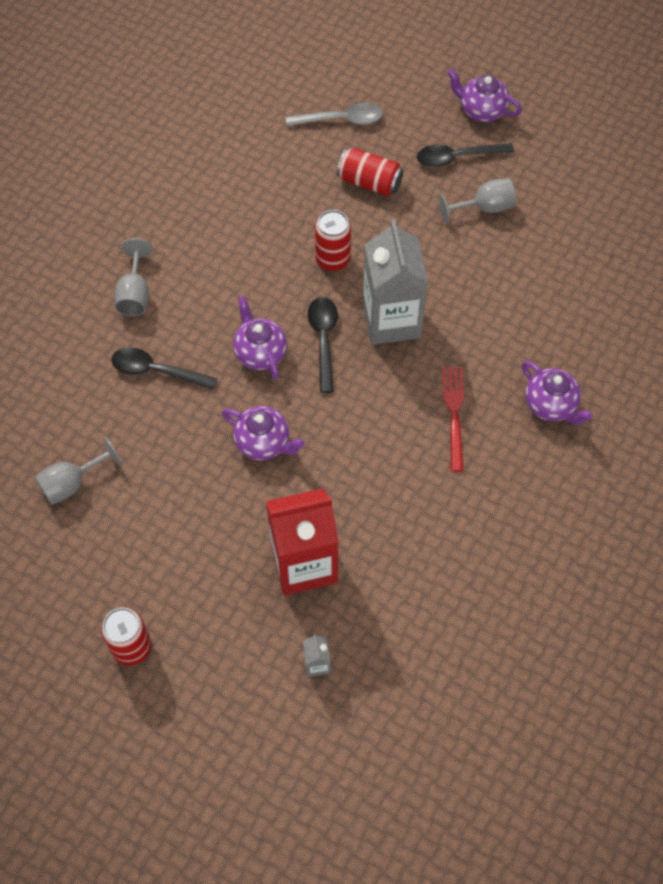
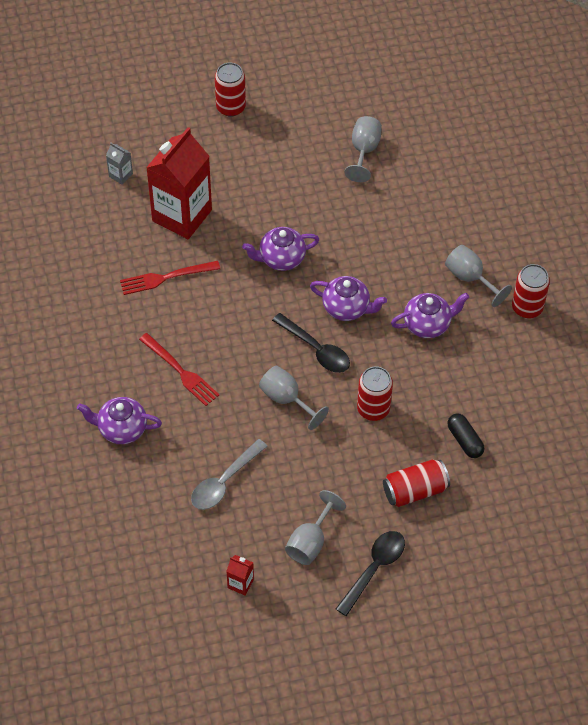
camera: 135 degrees right, 5 degrees down
black spoon [111,347,218,390] -> none
grey spoon [286,102,383,126] -> grey spoon moved to [191,439,268,510]
grey carton [363,219,428,345] -> grey goblet [259,366,329,430]
purple teapot [447,69,522,122] -> purple teapot moved to [391,293,469,338]
none -> red fork [120,261,220,295]
none -> red carton [226,555,254,595]
none -> black capsule [447,413,484,458]
none -> red can [512,264,550,318]

